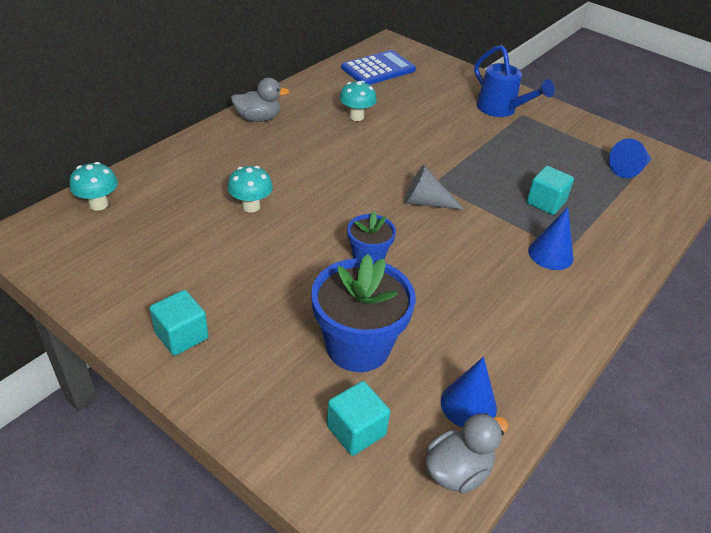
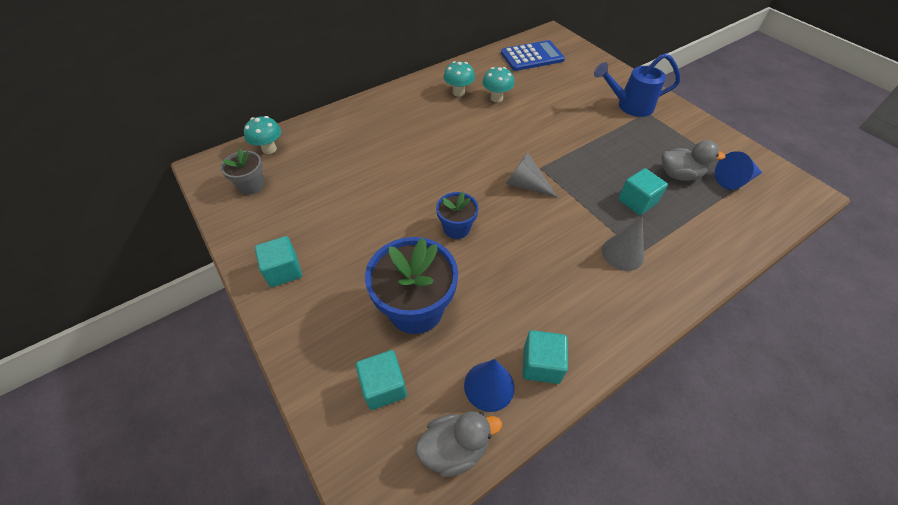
camera: 20 degrees right, 10 degrees up
turquoise mushroom [227,166,273,212] -> turquoise mushroom moved to [443,61,475,96]
grey duck [231,78,290,122] -> grey duck moved to [661,140,726,181]
blue watering can [474,45,555,117] -> blue watering can turned 105 degrees clockwise [594,53,680,117]
blue cone [528,207,574,270] -> grey cone [602,217,644,271]
none -> grey flower pot [220,149,264,194]
none -> turquoise cube [523,330,568,384]

